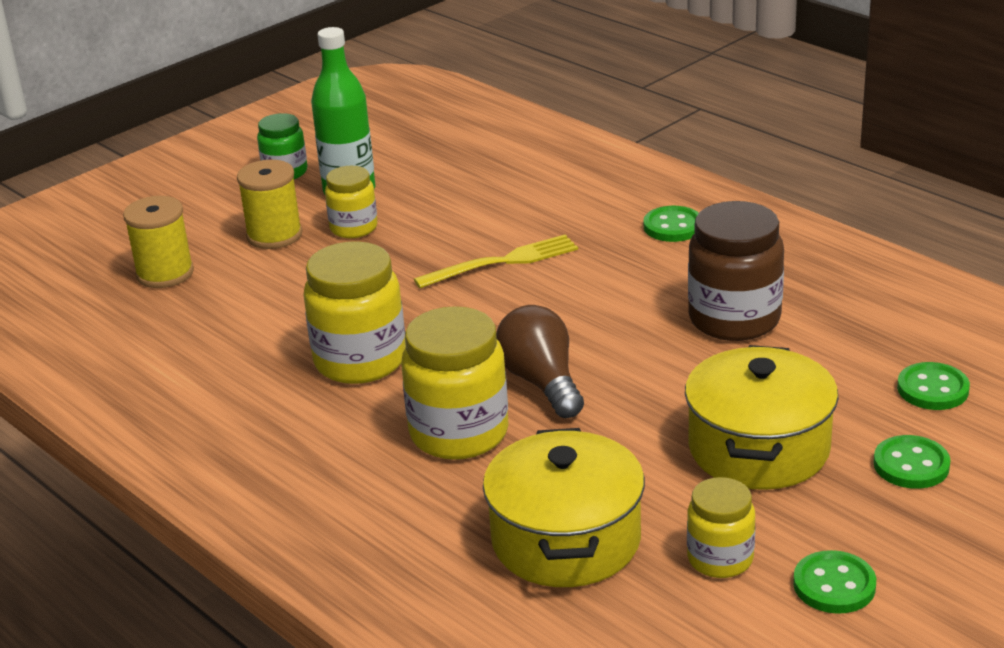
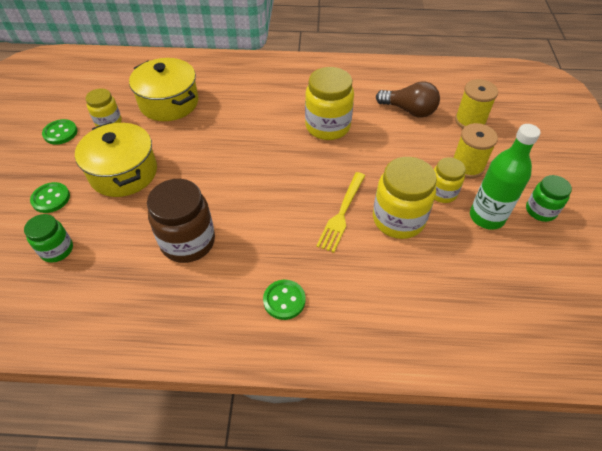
camera: 135 degrees right, 20 degrees up
yellow jar [401,306,509,460] -> yellow jar moved to [373,157,437,239]
brown light bulb [496,305,584,418] -> brown light bulb moved to [376,81,440,118]
green button [897,362,970,410] -> green jar [24,214,73,263]

